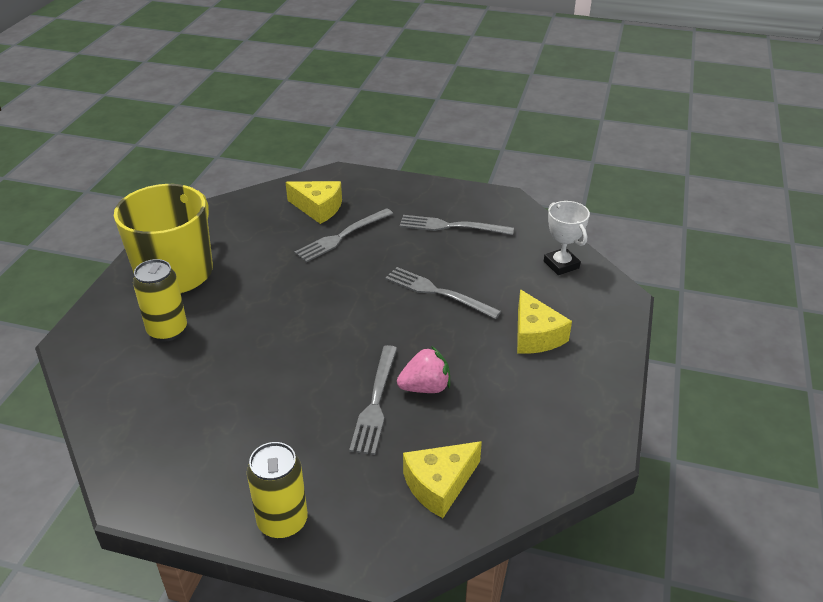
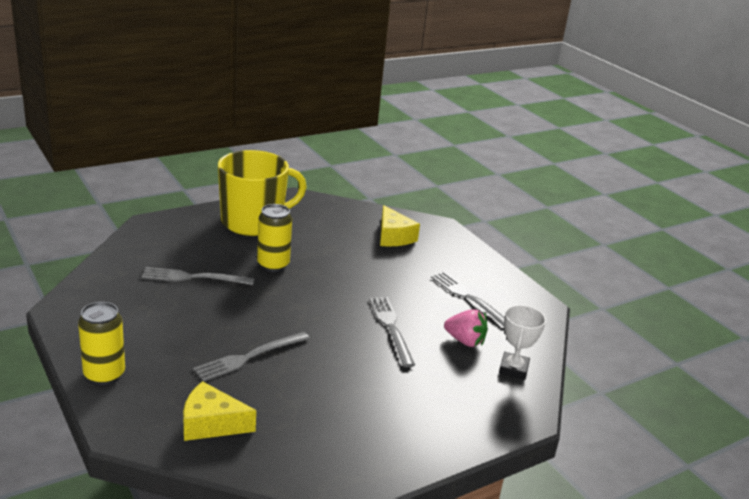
camera: 40 degrees right, 10 degrees down
yellow can [133,259,187,342] -> yellow can moved to [257,204,292,272]
grey fork [294,208,393,262] -> grey fork moved to [141,267,255,285]
pink strawberry [397,346,450,393] -> pink strawberry moved to [444,309,488,347]
yellow cheese [517,289,572,354] -> none

